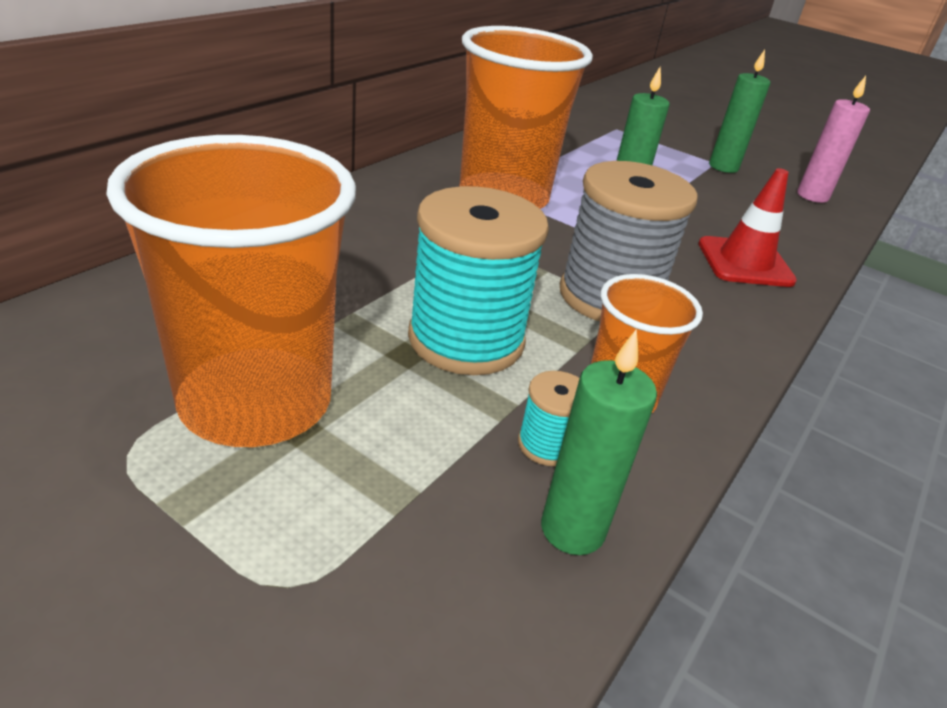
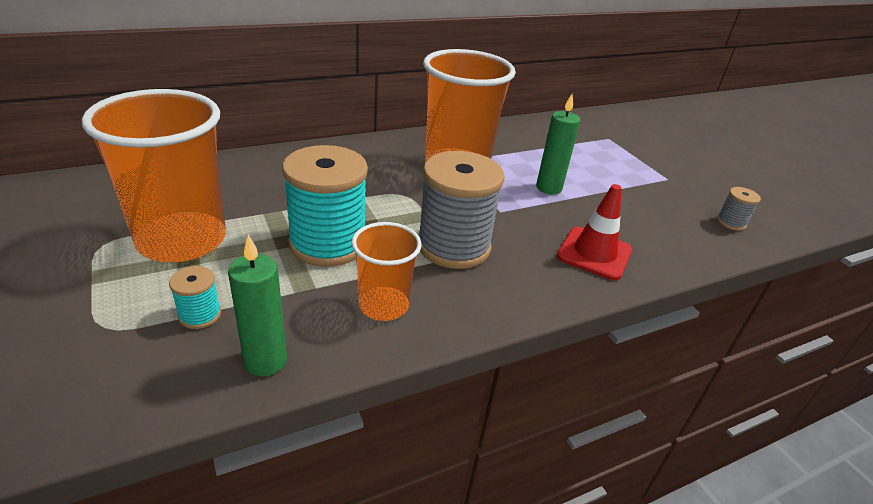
camera: 30 degrees right, 0 degrees up
turquoise spool [518,371,580,466] -> turquoise spool moved to [169,266,221,329]
green candle [709,50,771,173] -> none
pink candle [797,76,870,203] -> grey spool [717,187,761,231]

